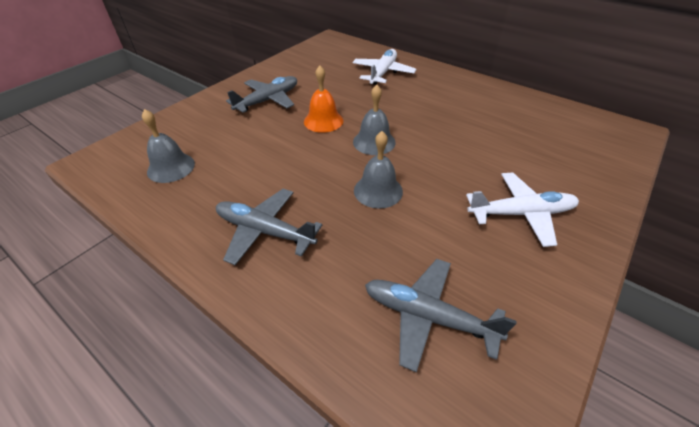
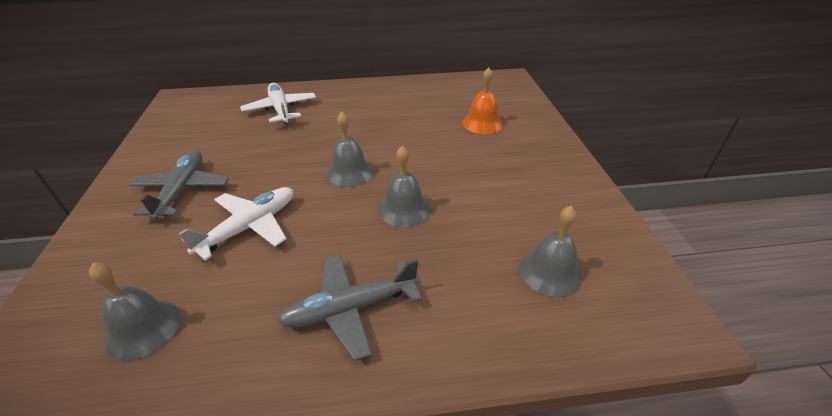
camera: 45 degrees left, 5 degrees down
orange bell [304,65,343,133] -> orange bell moved to [462,67,503,134]
grey plane [365,259,517,373] -> grey bell [519,206,582,297]
white plane [466,172,579,247] -> white plane moved to [178,187,293,261]

